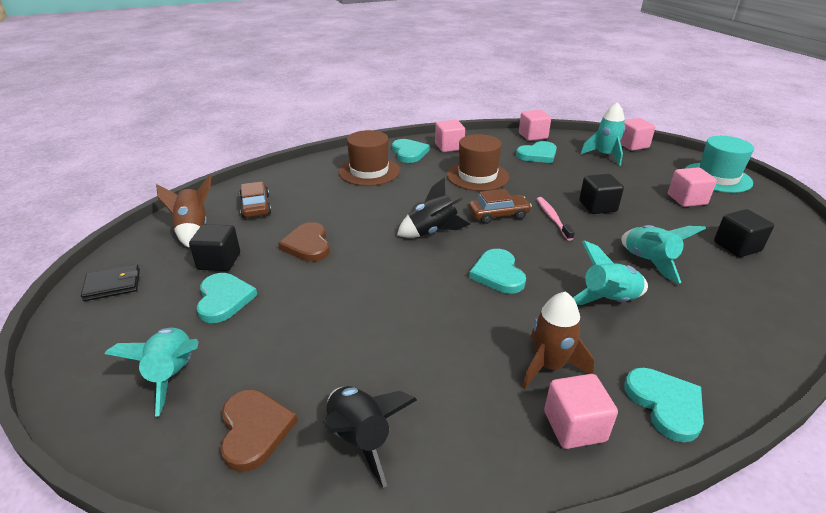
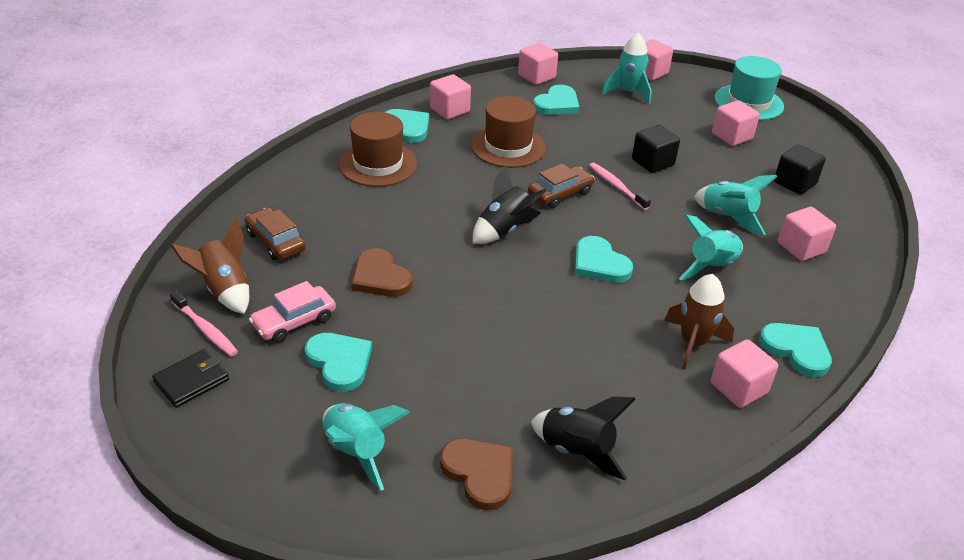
camera: 25 degrees left, 5 degrees up
black cube [189,224,240,271] -> pink car [249,281,336,343]
none -> pink toothbrush [170,290,238,357]
none -> pink cube [778,207,836,261]

